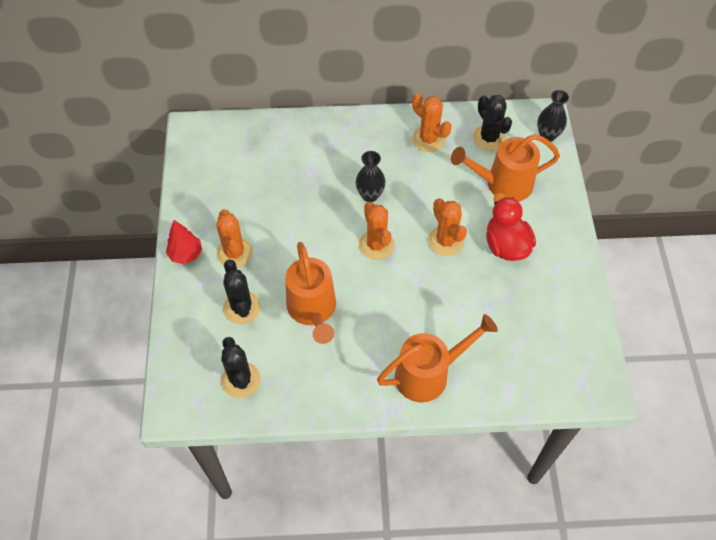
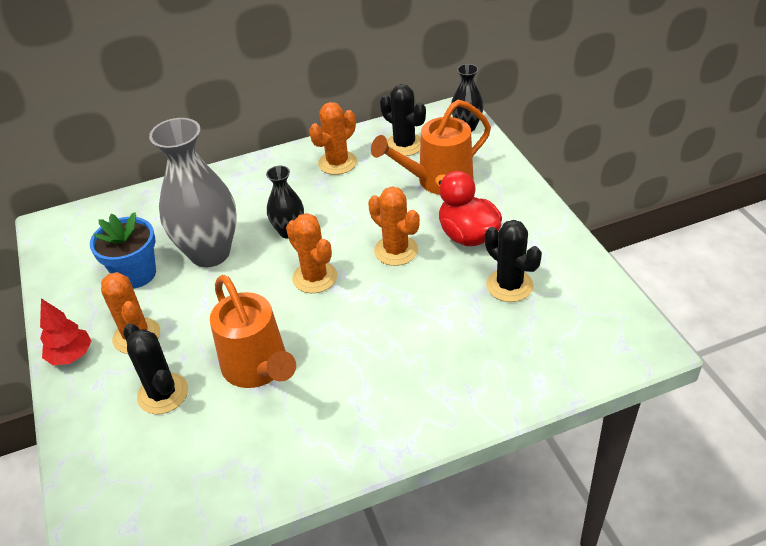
camera: 15 degrees left, 15 degrees down
black cactus [221,337,260,398] -> black cactus moved to [485,220,542,302]
orange watering can [377,314,498,403] -> none
orange cactus [412,93,452,152] -> orange cactus turned 75 degrees counterclockwise [309,102,357,175]
none -> blue flower pot [90,212,156,289]
none -> grey vase [149,118,237,267]

